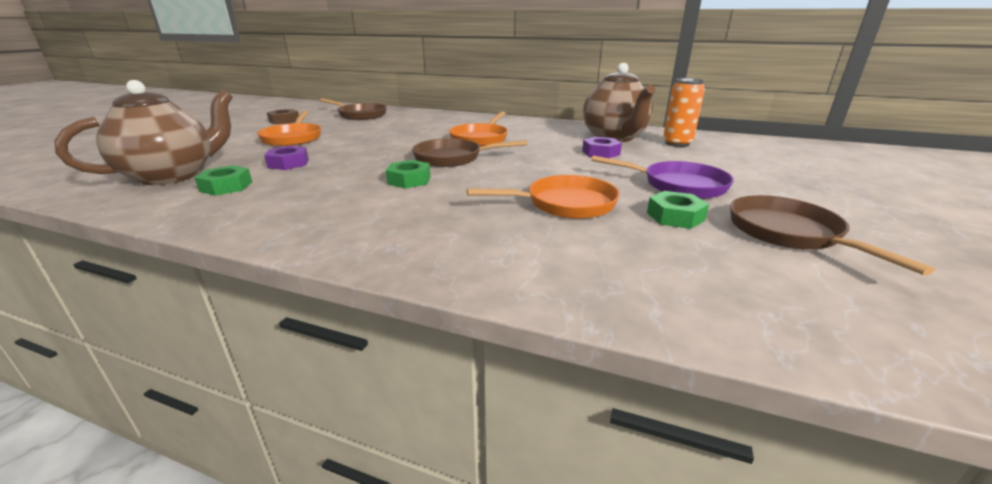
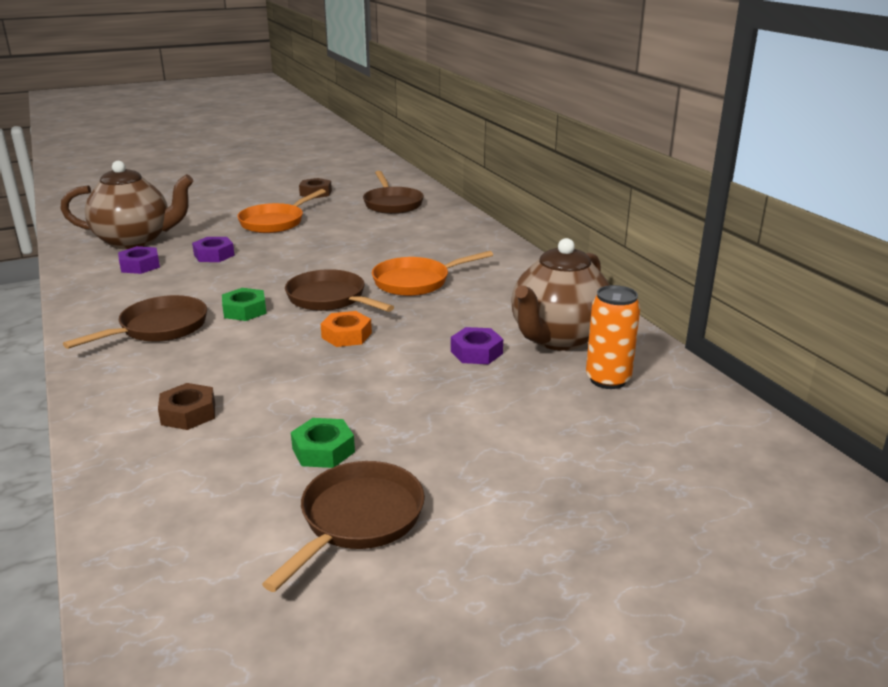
camera: 45 degrees right, 0 degrees up
green nut [194,165,252,196] -> purple nut [118,246,160,274]
orange pan [467,175,620,219] -> none
purple pan [591,155,734,199] -> none
none -> brown pan [63,295,207,349]
none -> brown nut [158,383,215,430]
none -> orange nut [321,311,372,347]

